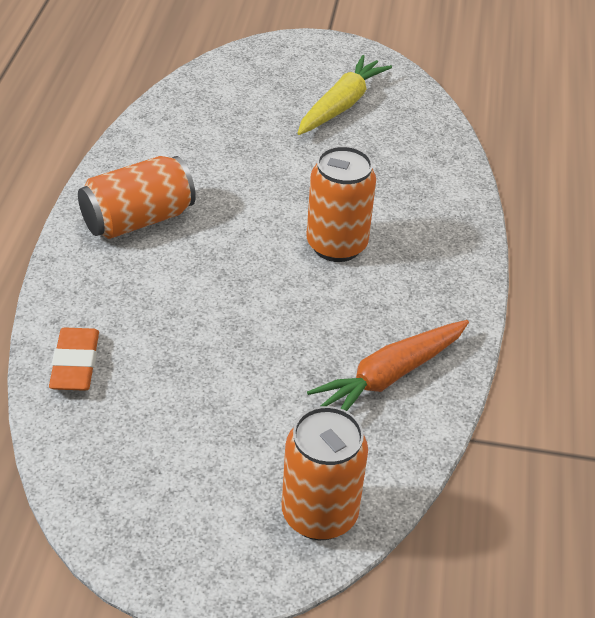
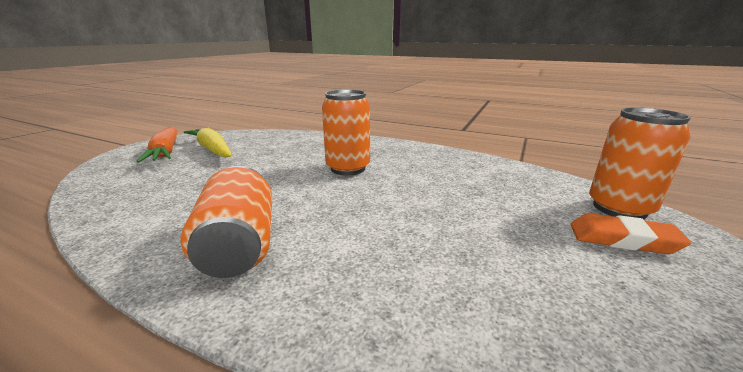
camera: 70 degrees left, 20 degrees down
orange eraser [49,328,99,391] -> orange eraser moved to [570,213,691,254]
orange carrot [307,320,469,411] -> orange carrot moved to [136,127,177,163]

